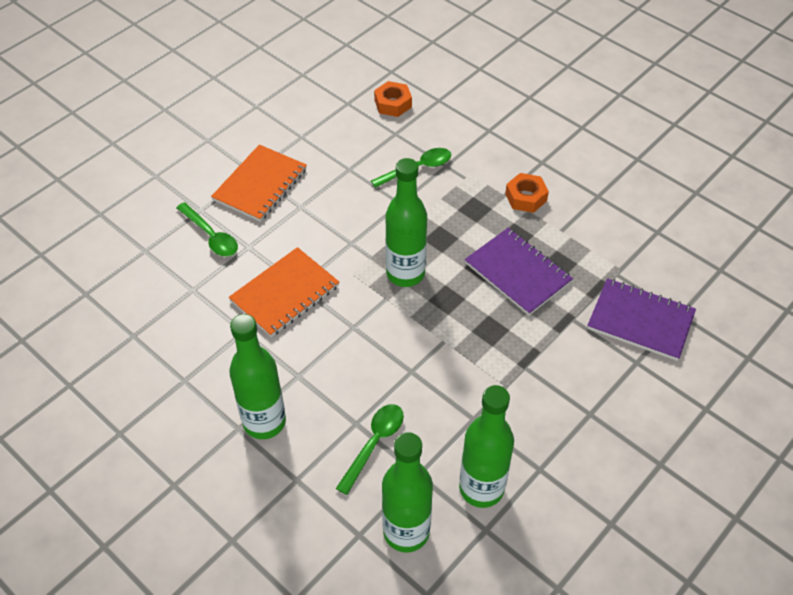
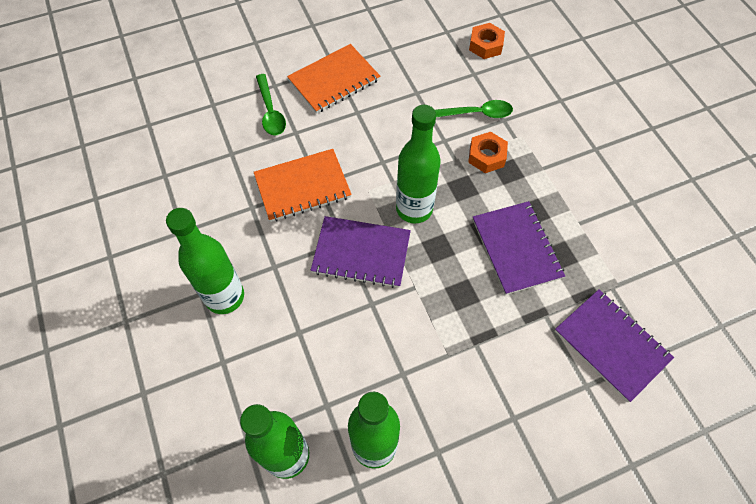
camera: 25 degrees right, 10 degrees up
green spoon [336,404,404,495] -> none
orange nut [505,173,549,213] -> orange nut moved to [468,132,508,173]
none -> purple notebook [311,216,411,288]

